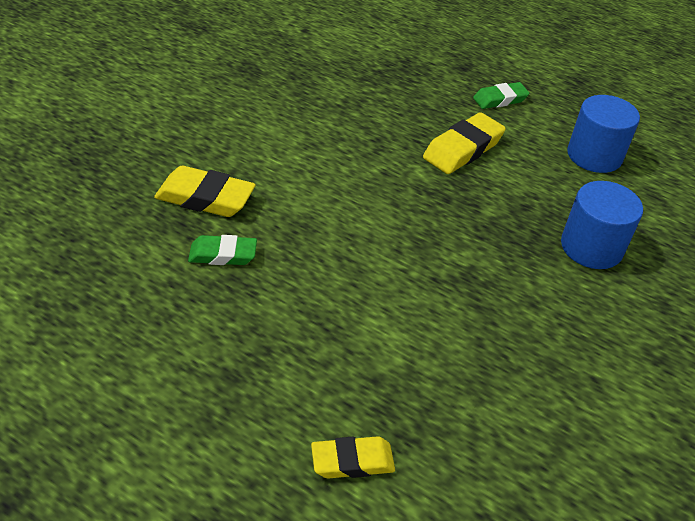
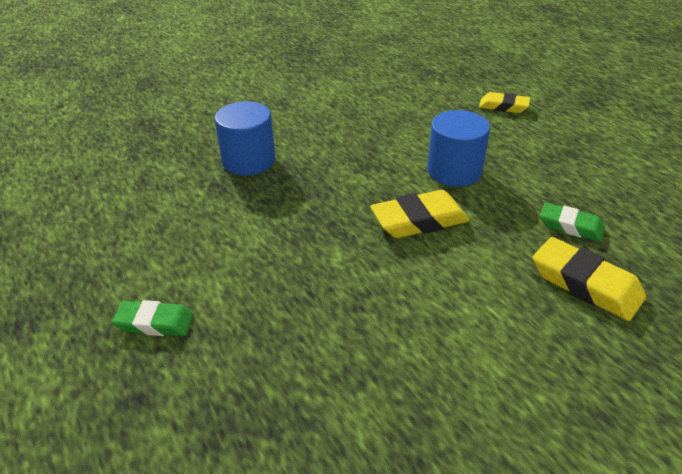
camera: 150 degrees left, 5 degrees down
yellow eraser [423,112,506,174] -> yellow eraser moved to [370,190,469,238]
blue cylinder [567,95,640,173] -> blue cylinder moved to [427,110,490,187]

